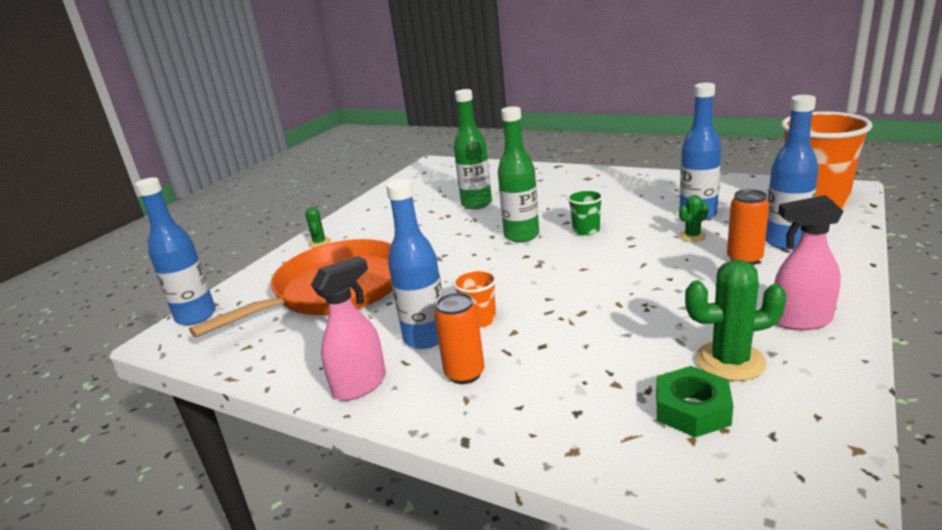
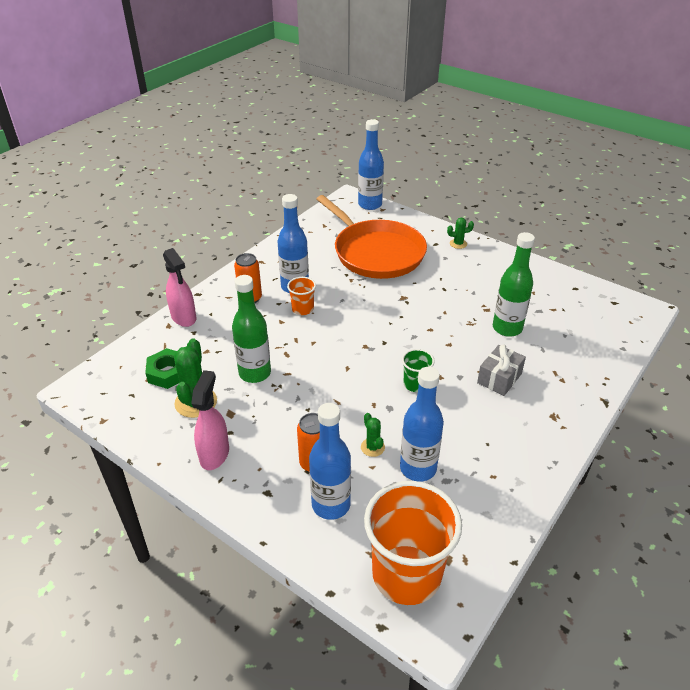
camera: 95 degrees right, 15 degrees up
pink spray bottle [311,256,386,401] -> pink spray bottle moved to [163,248,196,327]
green bottle [498,106,539,242] -> green bottle moved to [232,275,271,383]
none -> grey gift [477,345,526,396]

